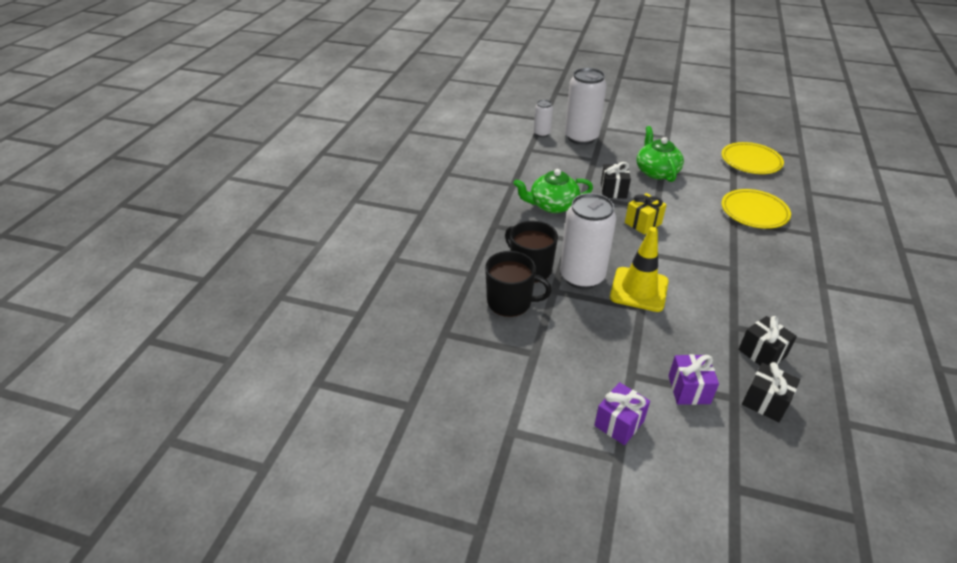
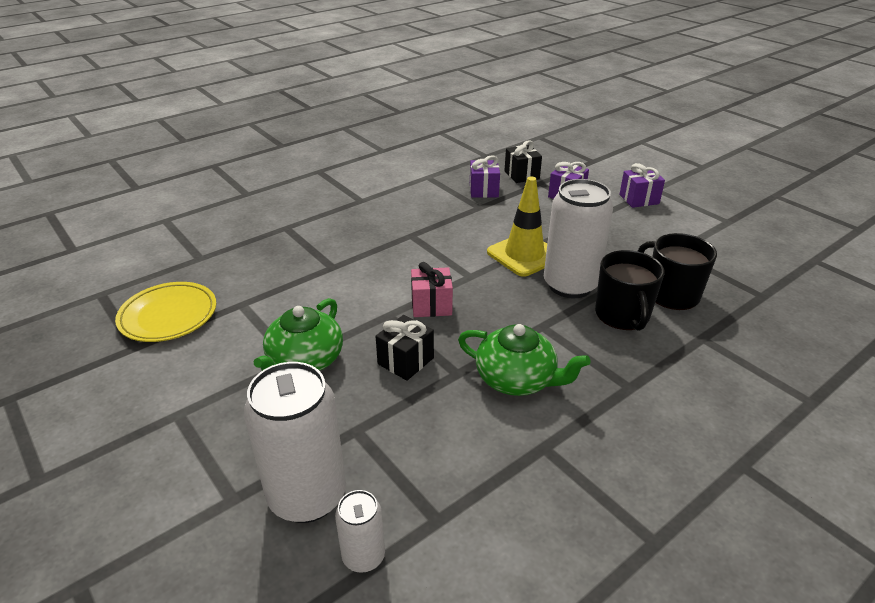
camera: 145 degrees left, 5 degrees down
yellow gift [625,193,667,235] -> pink gift [411,262,453,317]
yellow plate [722,189,791,229] -> none
black gift [738,316,797,366] -> purple gift [470,155,500,198]

